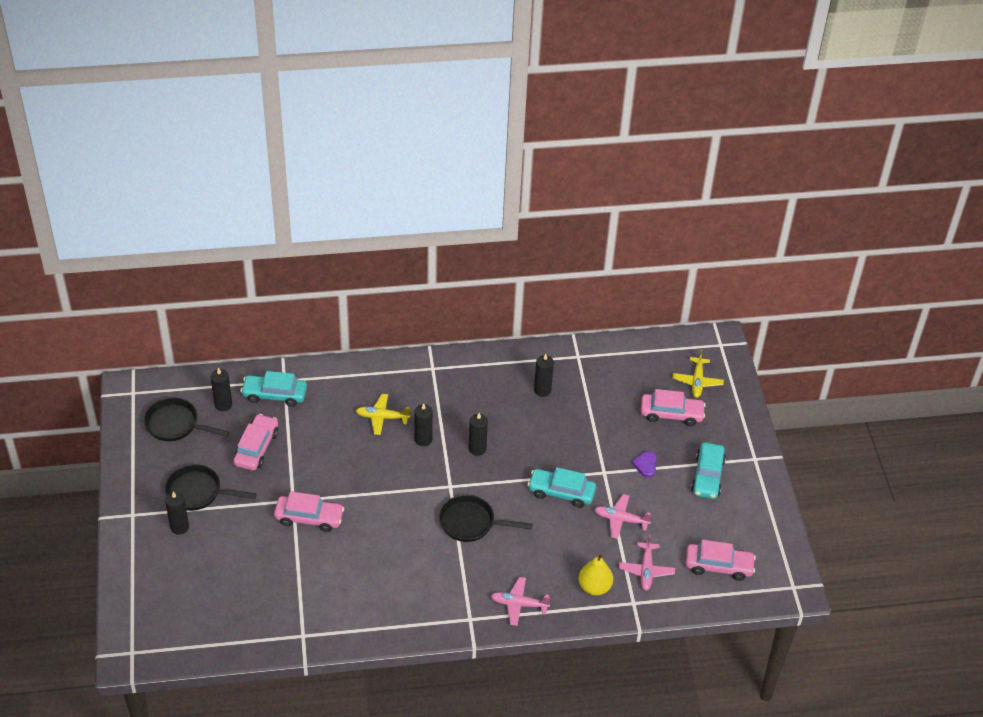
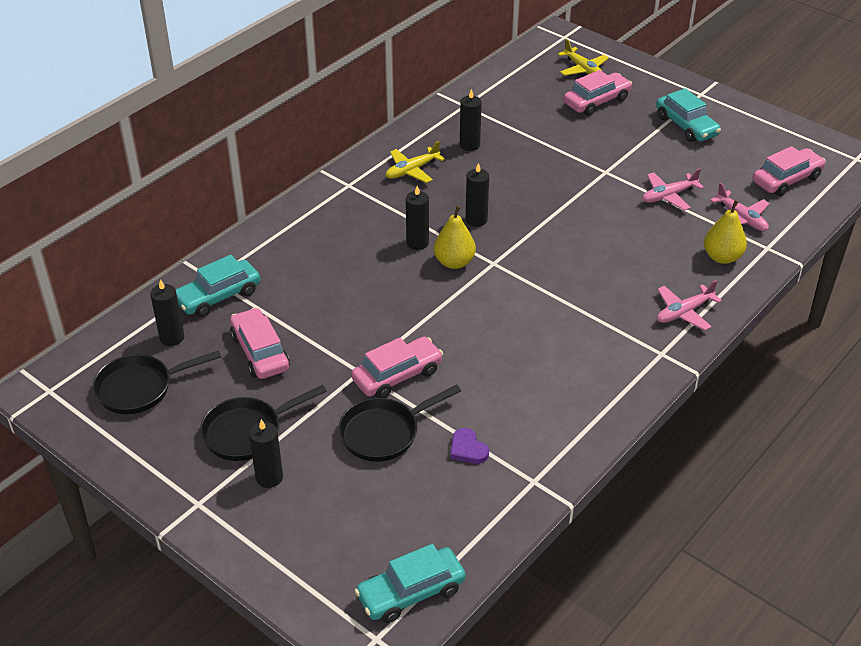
camera: 40 degrees left, 5 degrees down
yellow plane [356,394,410,435] -> yellow plane moved to [386,141,445,183]
black pan [439,495,533,542] -> black pan moved to [338,384,461,462]
turquoise car [528,467,596,508] -> turquoise car moved to [354,544,466,623]
purple heart [631,451,657,478] -> purple heart moved to [450,428,489,464]
none -> yellow pear [434,205,476,269]

